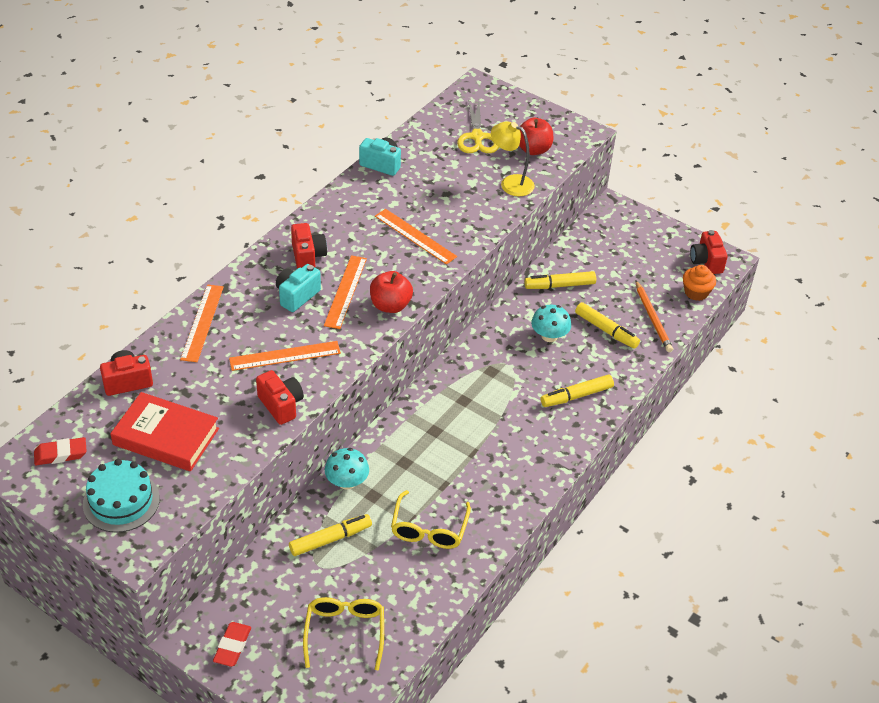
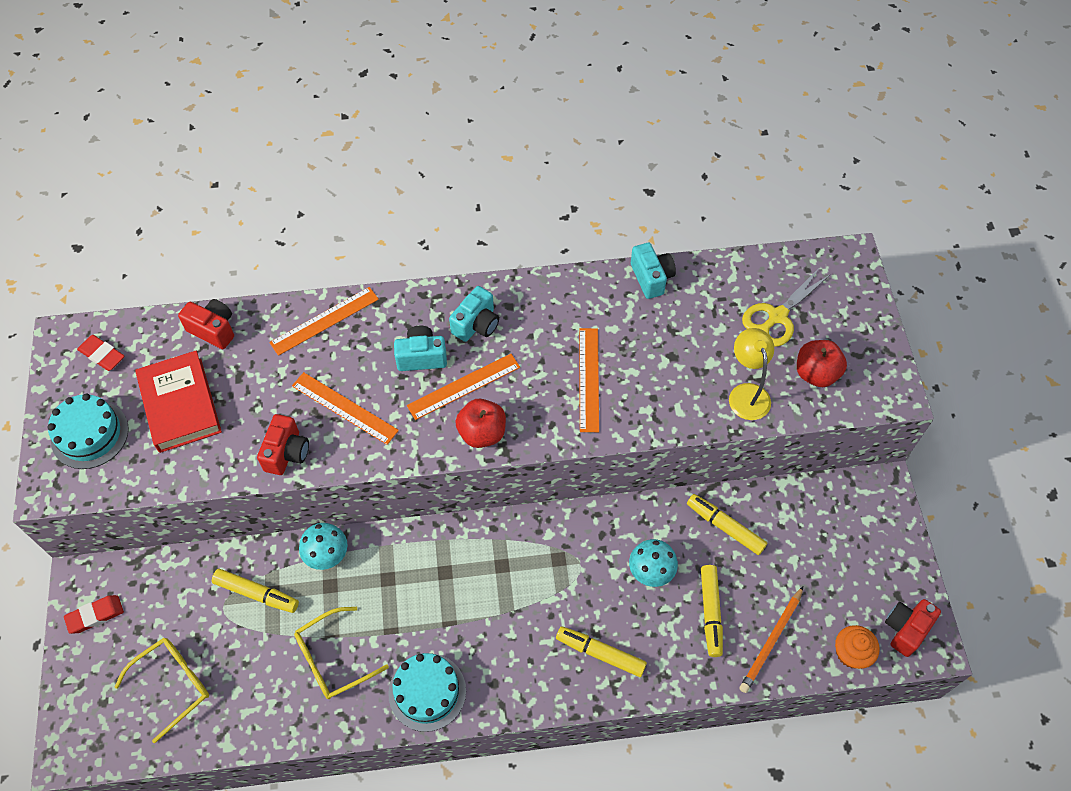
camera: 50 degrees right, 15 degrees up
red camera [291,223,327,269] -> turquoise camera [449,286,499,342]
none -> turquoise cake [388,653,466,732]

